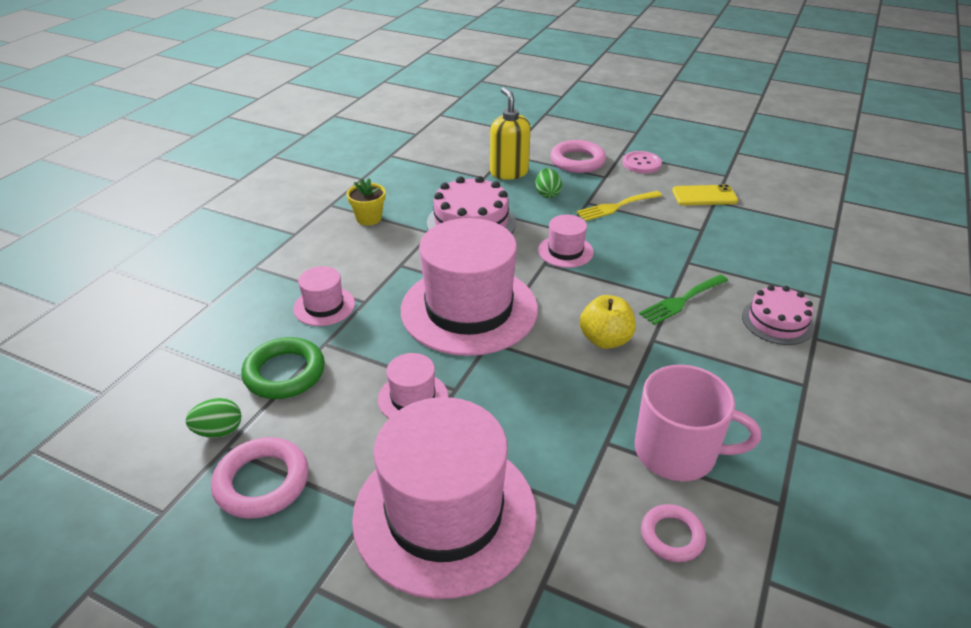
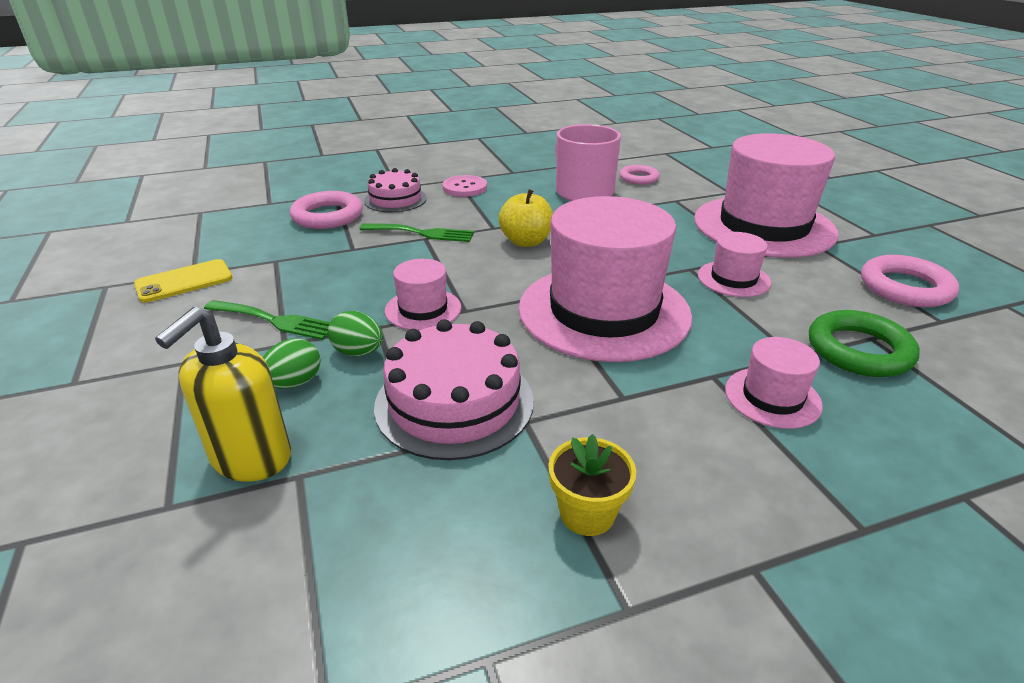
camera: 135 degrees left, 5 degrees down
green egg [186,398,241,438] -> green egg moved to [328,311,383,356]
pink ring [550,140,606,173] -> pink ring moved to [290,191,363,229]
yellow fork [576,191,662,221] -> green fork [204,300,330,340]
pink button [622,151,662,173] -> pink button moved to [442,175,487,197]
yellow phone [672,184,738,205] -> yellow phone turned 75 degrees counterclockwise [134,259,232,303]

